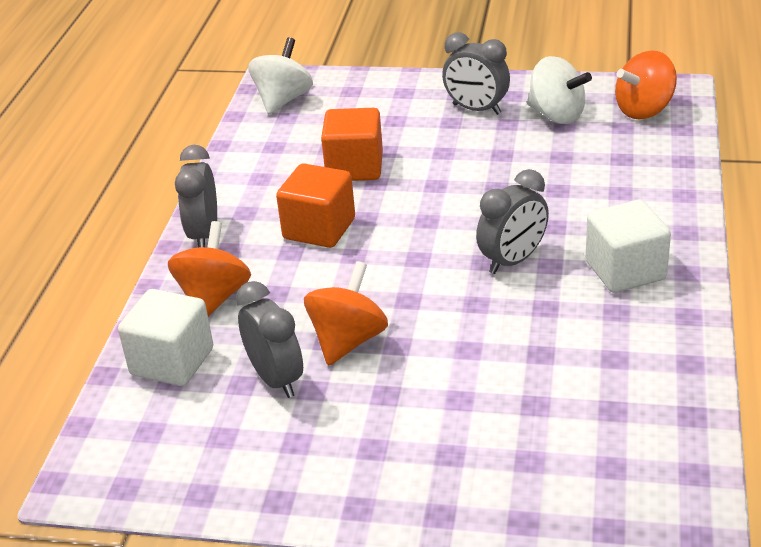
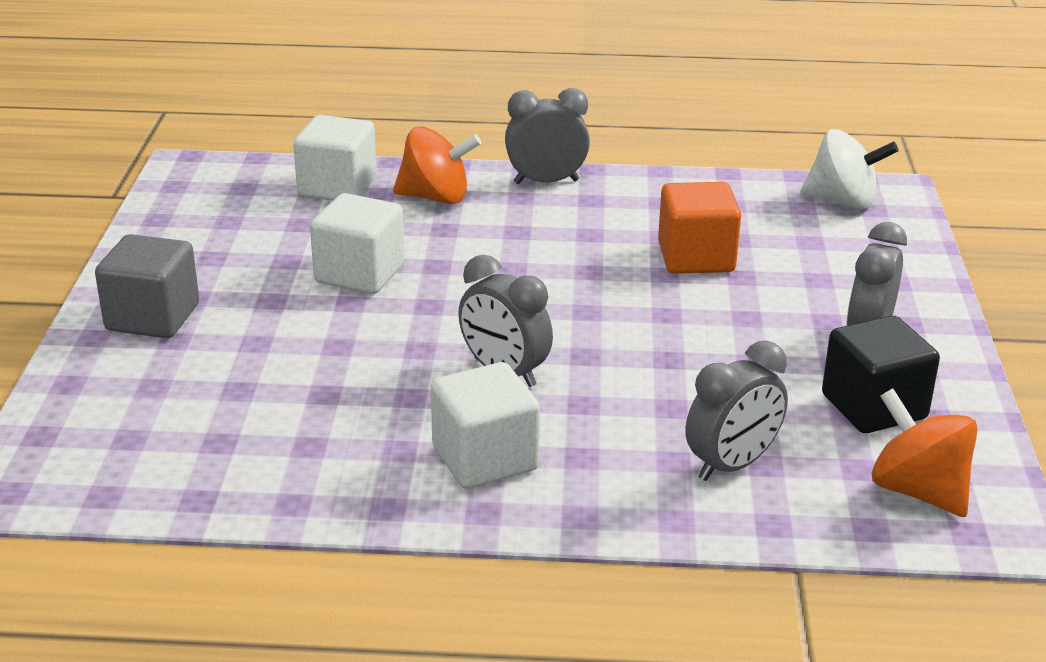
camera: 80 degrees right, 5 degrees down
grey clock [236,281,303,398] -> grey clock moved to [686,341,788,481]
orange cube [276,163,355,248] -> none
orange spinning top [304,261,388,366] -> white cube [310,193,405,294]
white spinning top [527,56,592,124] -> black cube [822,316,940,433]
none -> grey cube [95,234,199,338]

